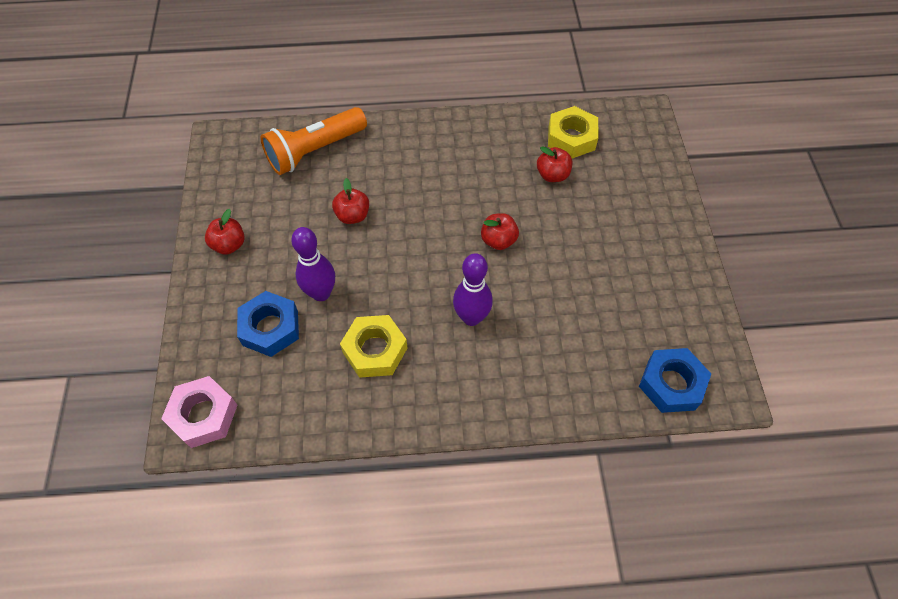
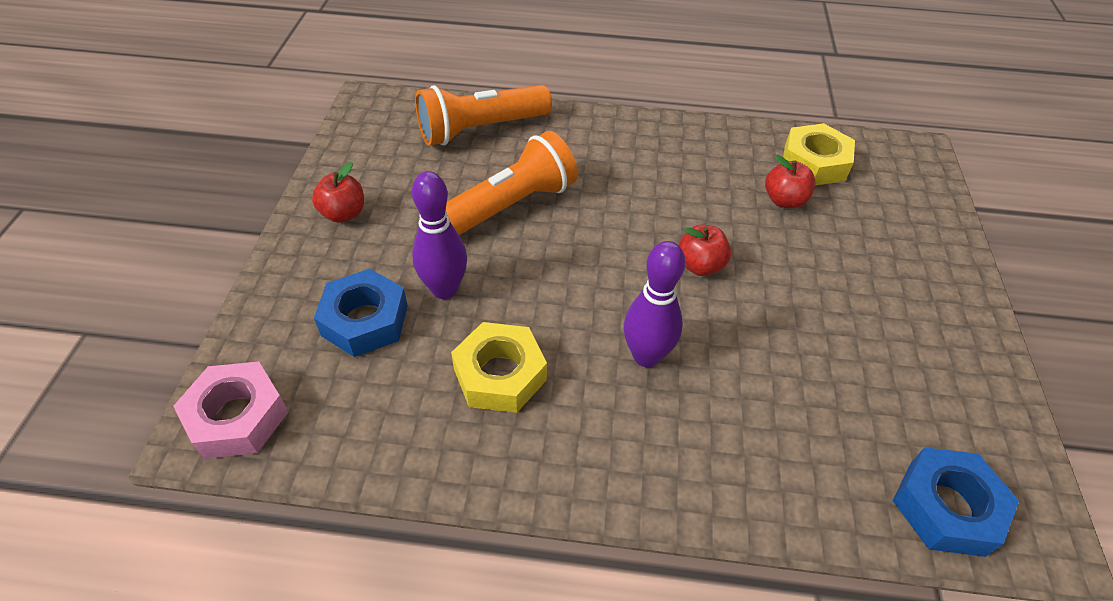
camera: 10 degrees right, 10 degrees down
red apple [332,178,369,224] -> orange flashlight [445,131,578,235]

